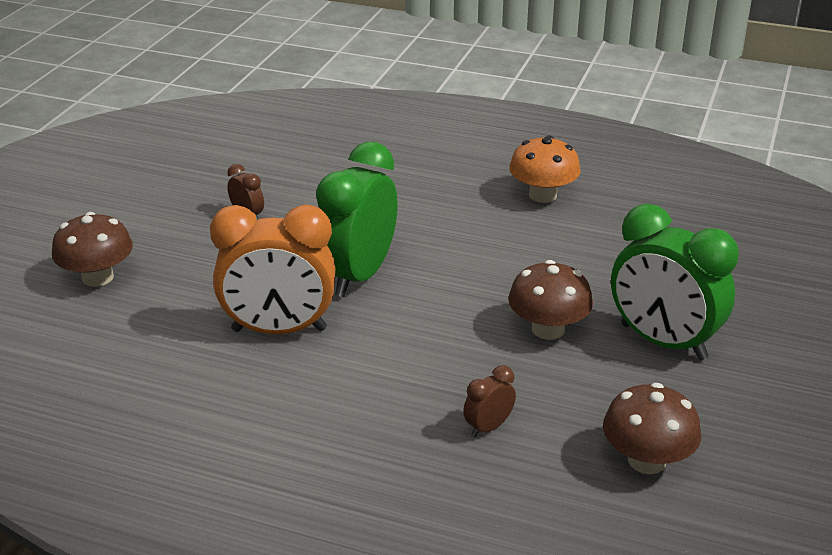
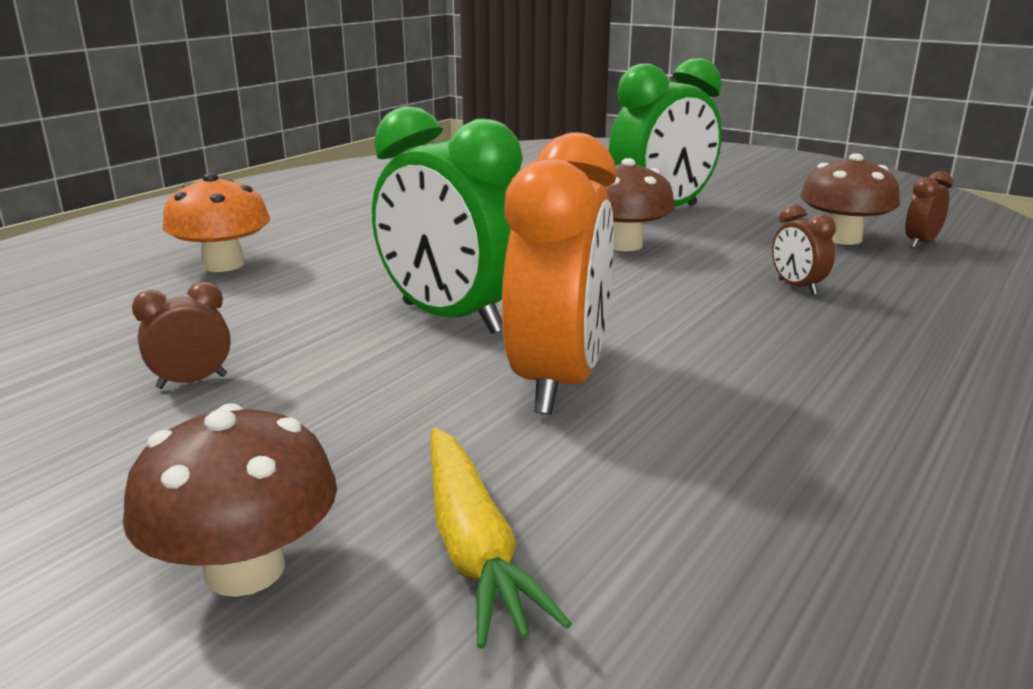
camera: 75 degrees left, 10 degrees down
orange mushroom [509,136,581,203] -> orange mushroom moved to [163,173,270,272]
none -> yellow carrot [431,428,572,649]
none -> brown clock [905,171,953,248]

